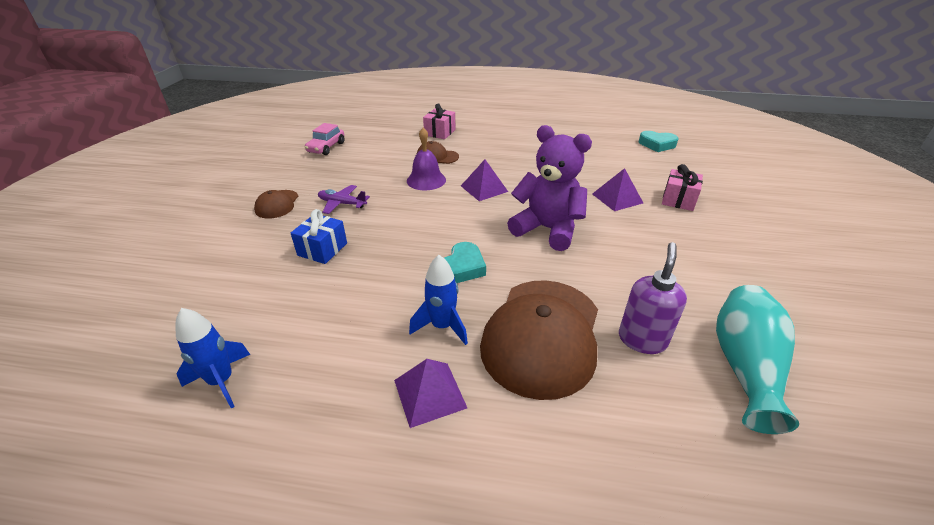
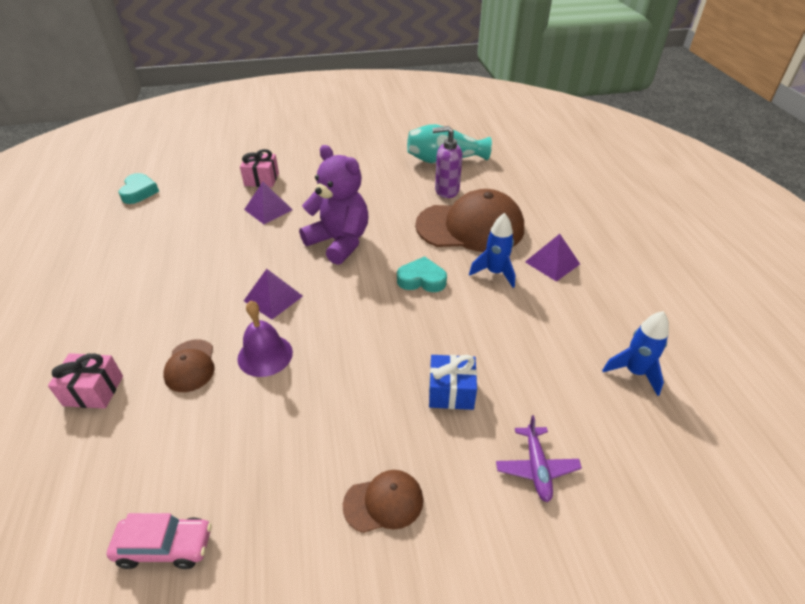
camera: 110 degrees left, 5 degrees up
purple plane [318,185,370,214] -> purple plane moved to [496,415,582,502]
purple teddy bear [507,125,592,251] -> purple teddy bear turned 120 degrees clockwise [299,145,369,265]

